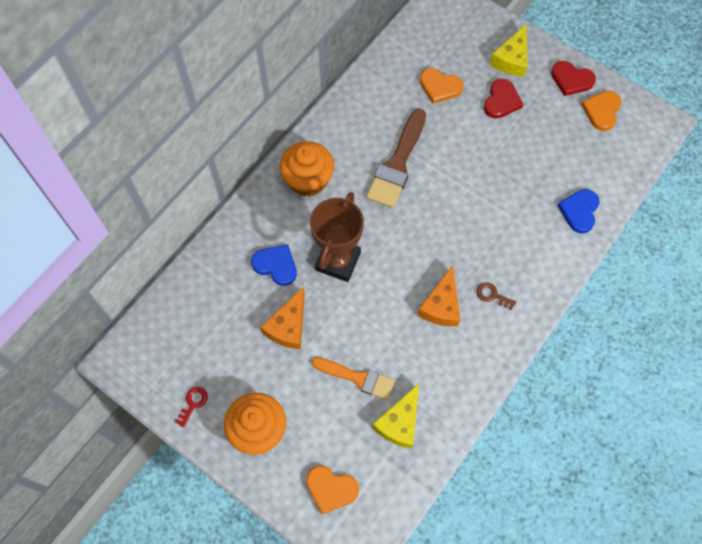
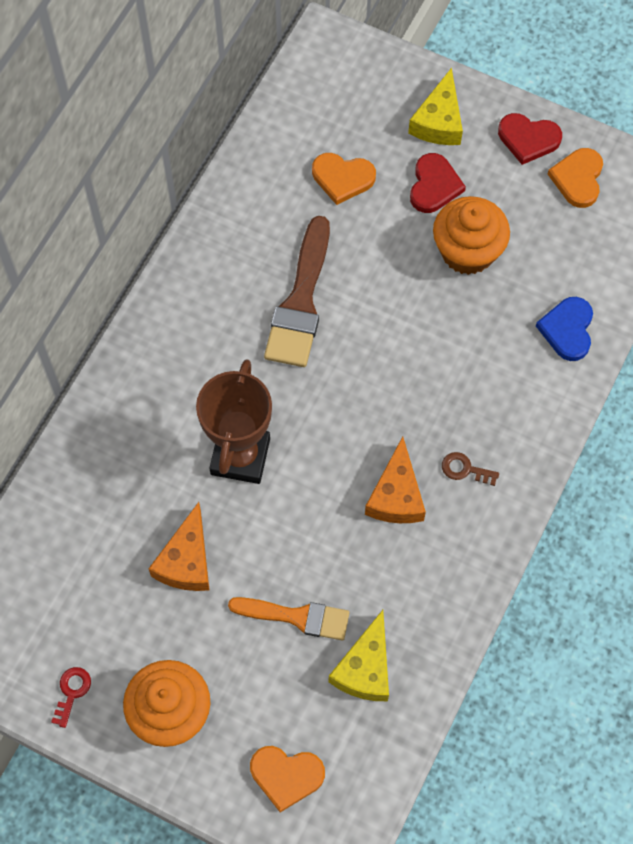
camera: 10 degrees left, 0 degrees up
blue heart [251,245,297,286] -> none
orange cupcake [279,141,334,197] -> orange cupcake moved to [433,196,510,275]

